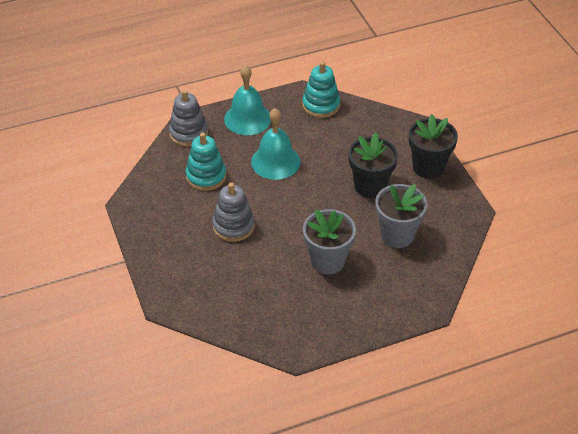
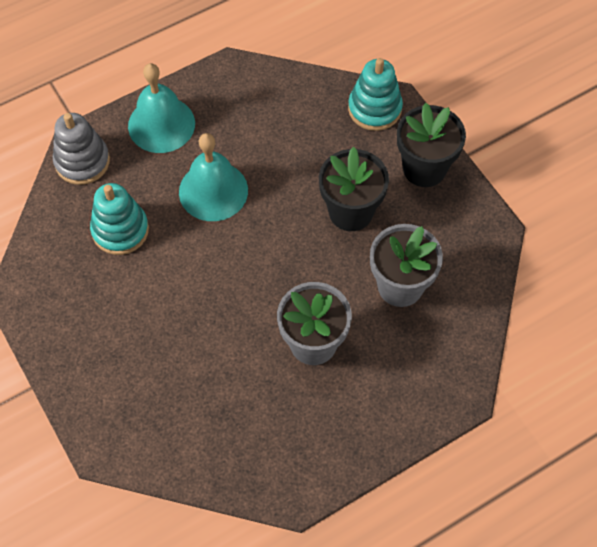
camera: 10 degrees left, 15 degrees up
grey stacking toy [212,182,255,242] -> none
turquoise stacking toy [302,61,340,118] -> turquoise stacking toy moved to [348,58,403,131]

